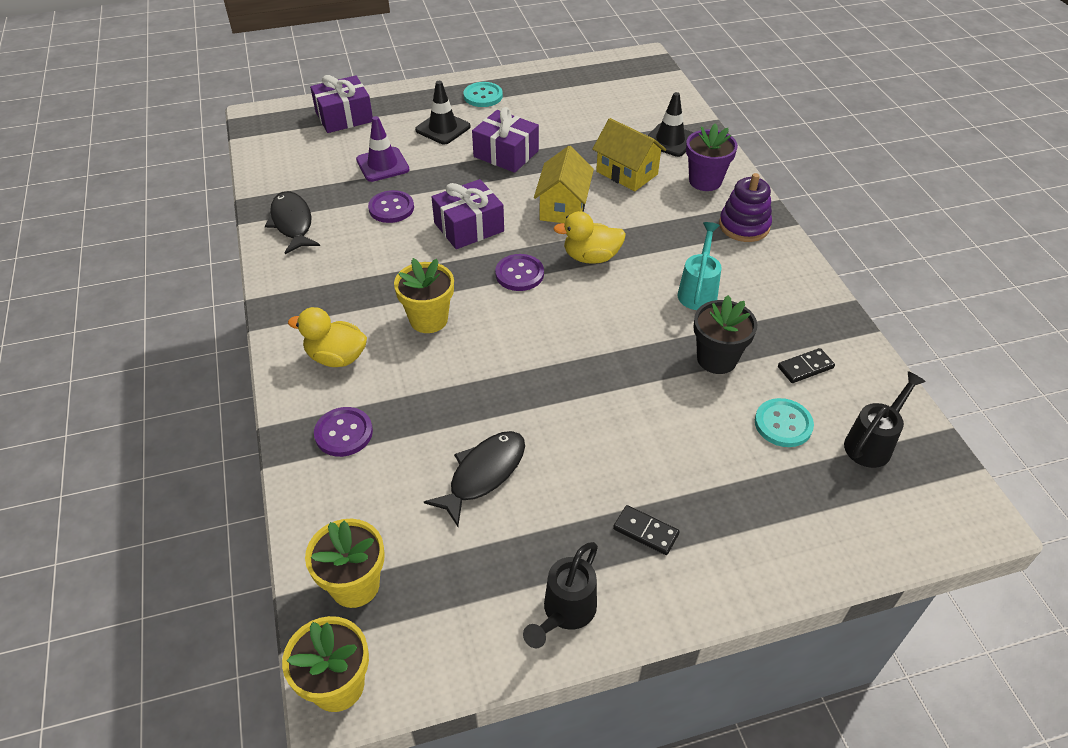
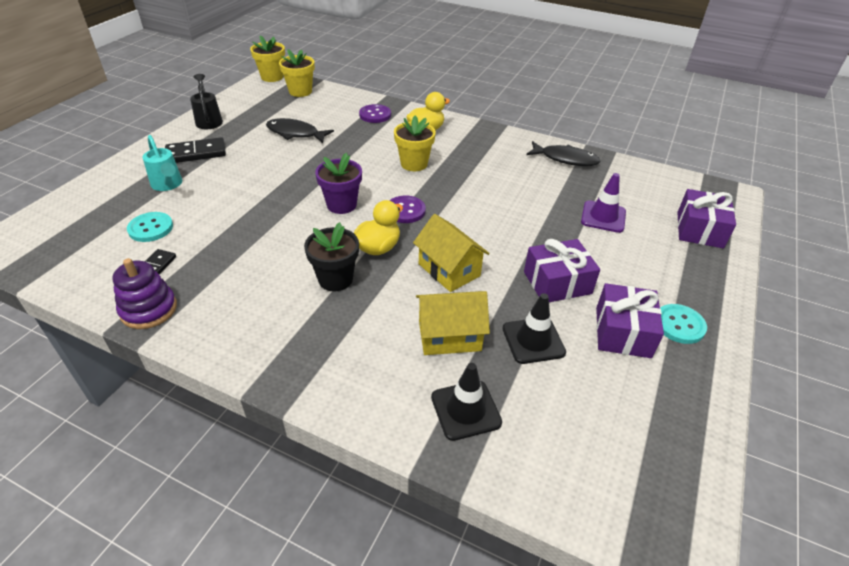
camera: 130 degrees right, 5 degrees down
purple button [368,190,414,223] -> none
black traffic cone [415,81,471,144] -> black traffic cone moved to [503,293,566,364]
black fish [424,431,525,527] -> black fish turned 120 degrees clockwise [266,118,334,143]
purple gift [431,179,504,249] -> purple gift moved to [596,283,664,358]
black domino [613,505,680,555] -> black domino [165,137,226,163], size x1.65
turquoise watering can [678,222,721,310] -> turquoise watering can moved to [143,135,182,191]
purple flower pot [686,123,738,191] -> purple flower pot moved to [315,153,362,214]
black flower pot [693,295,757,374] -> black flower pot moved to [304,222,359,291]
purple stacking toy [719,173,772,242] -> purple stacking toy moved to [112,258,177,329]
black watering can [844,371,926,468] -> none

